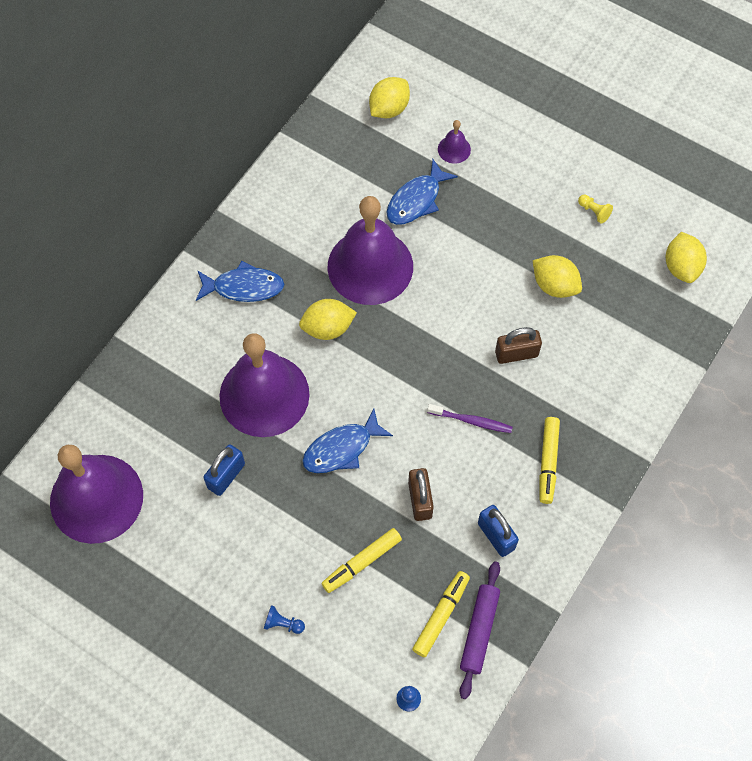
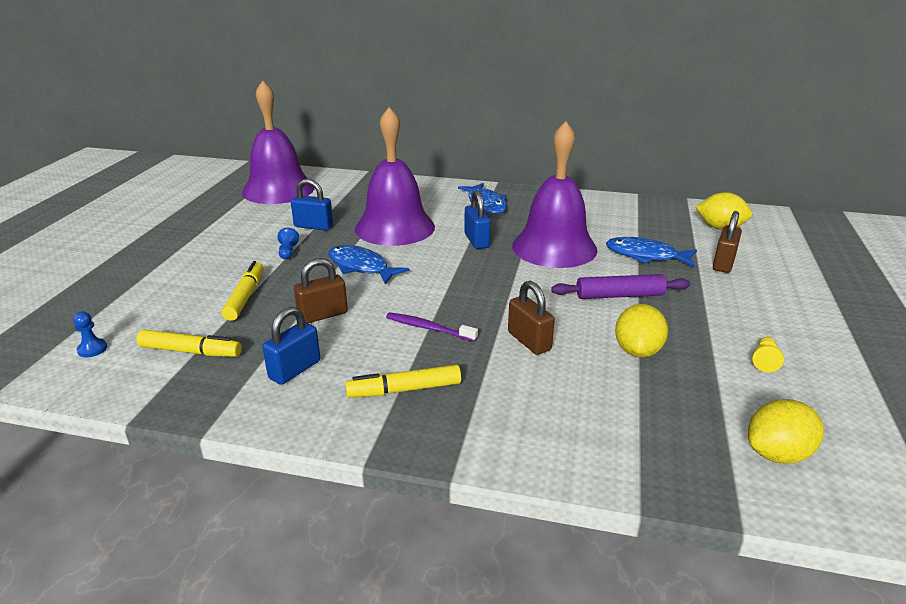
camera: 70 degrees right, 35 degrees down
blue pawn [264,605,305,634] -> blue pawn moved to [277,228,299,259]
yellow lemon [299,299,357,340] -> blue padlock [464,190,491,249]
yellow marker [321,528,402,593] -> yellow marker turned 60 degrees clockwise [222,261,264,321]
purple toothbrush [427,404,513,433] -> purple toothbrush turned 120 degrees clockwise [386,312,478,342]
purple bell [438,120,471,164] -> brown padlock [713,211,742,273]
purple rolling pin [460,561,500,699] -> purple rolling pin moved to [551,274,690,299]

